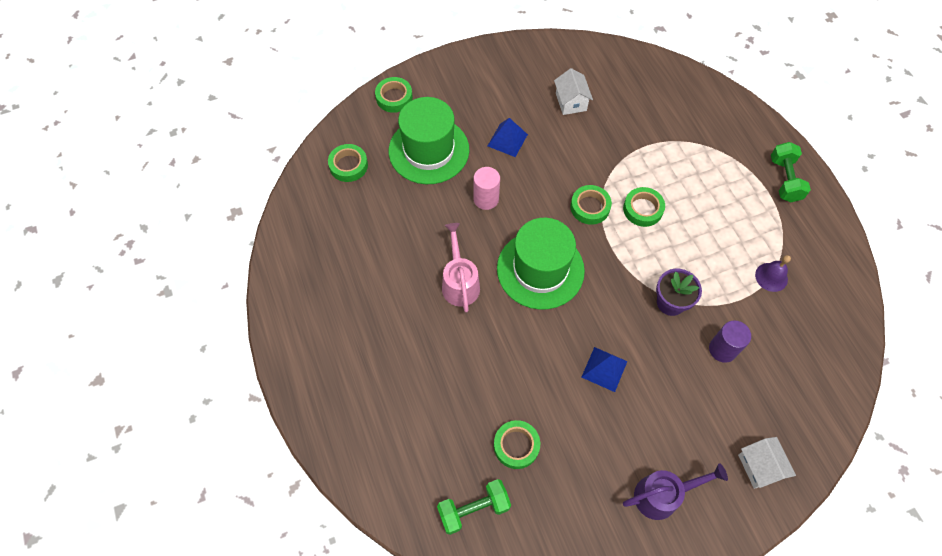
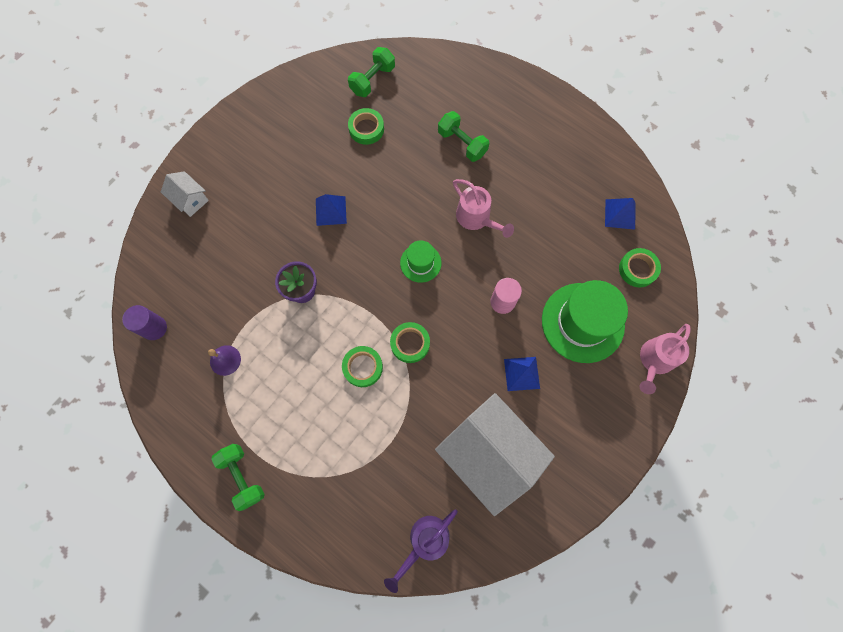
camera: 150 degrees right, 10 degrees up
green tape [375,77,413,113] -> pink watering can [639,324,691,394]
green hat [497,218,585,310] -> green hat [400,241,442,283], size x0.52
white house [554,68,593,115] -> white house [435,393,555,516], size x2.24
purple watering can [623,463,728,520] -> purple watering can moved to [384,509,458,593]
purple cylinder [709,321,751,363] -> purple cylinder moved to [122,305,167,340]
none -> green dumbbell [438,111,489,162]
none -> blue pyramid [605,198,635,230]

